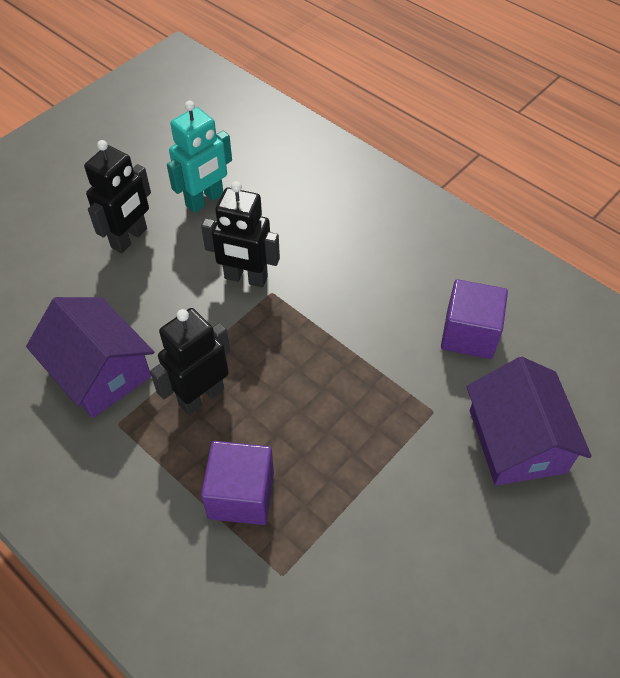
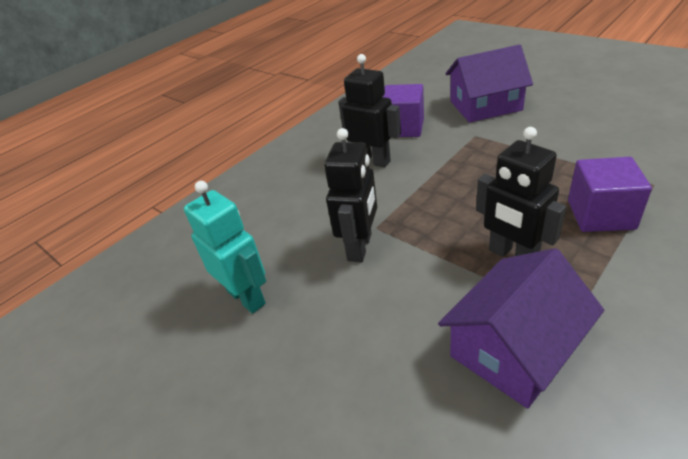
camera: 85 degrees left, 15 degrees down
black robot [84,140,151,253] -> black robot moved to [338,54,401,168]

